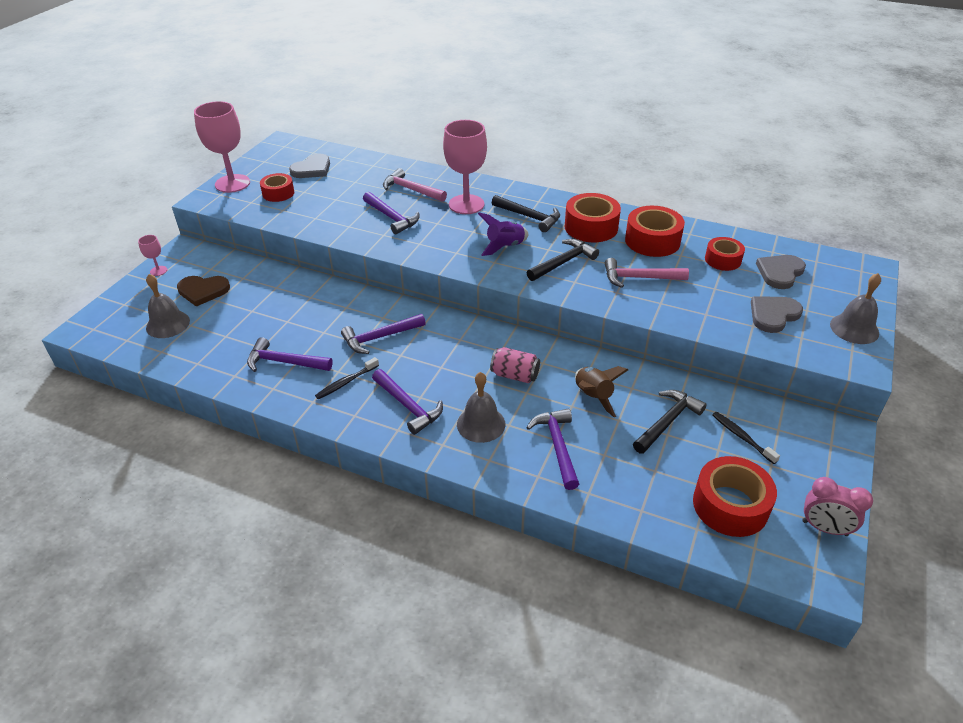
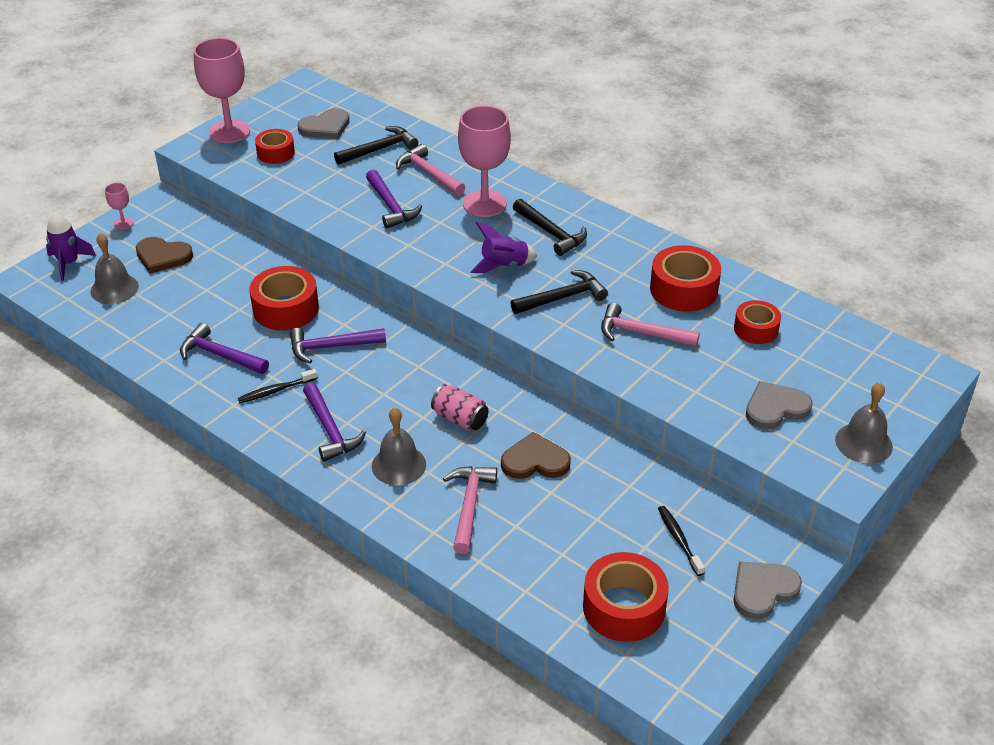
camera: 15 degrees right, 0 degrees up
purple hammer [526,408,579,490] -> pink hammer [443,466,497,554]
red tape [565,193,621,242] -> red tape moved to [249,266,319,330]
brown rocket [575,366,628,417] -> brown heart [501,432,571,479]
black hammer [633,390,707,454] -> black hammer moved to [334,126,418,165]
grey heart [756,255,806,289] -> grey heart moved to [733,562,802,619]
pink clock [802,477,873,536] -> none
none -> purple rocket [46,213,96,281]

